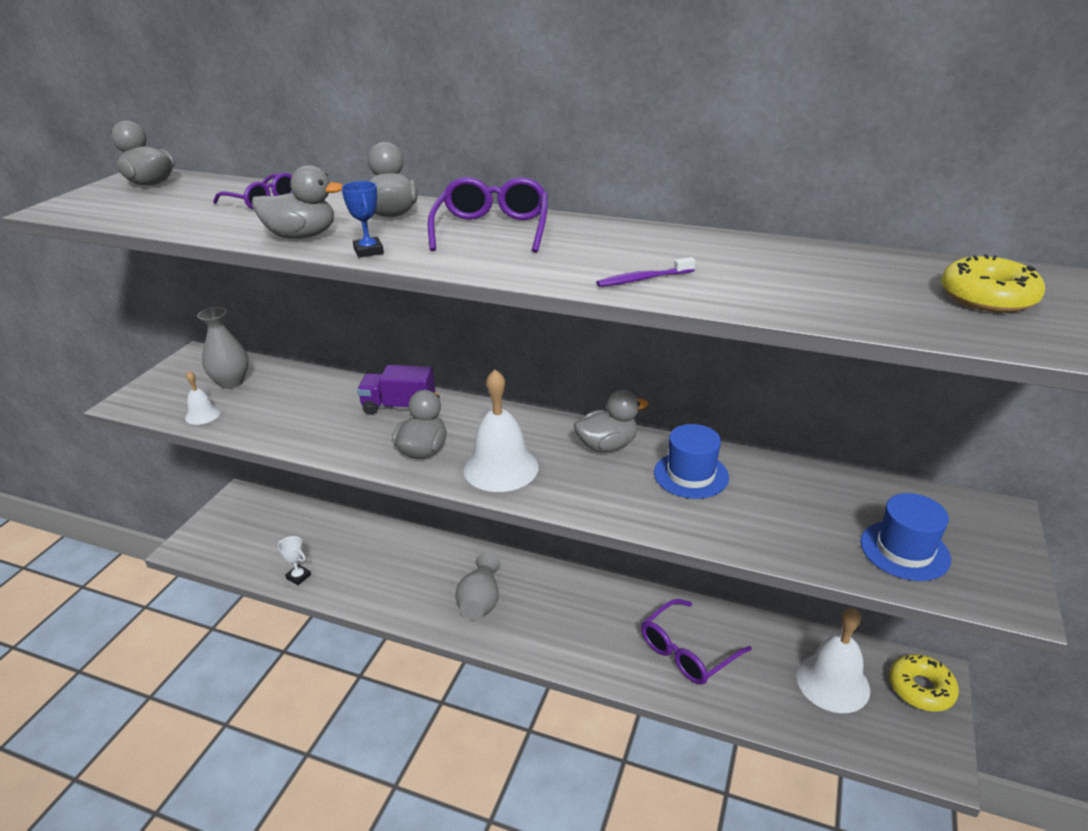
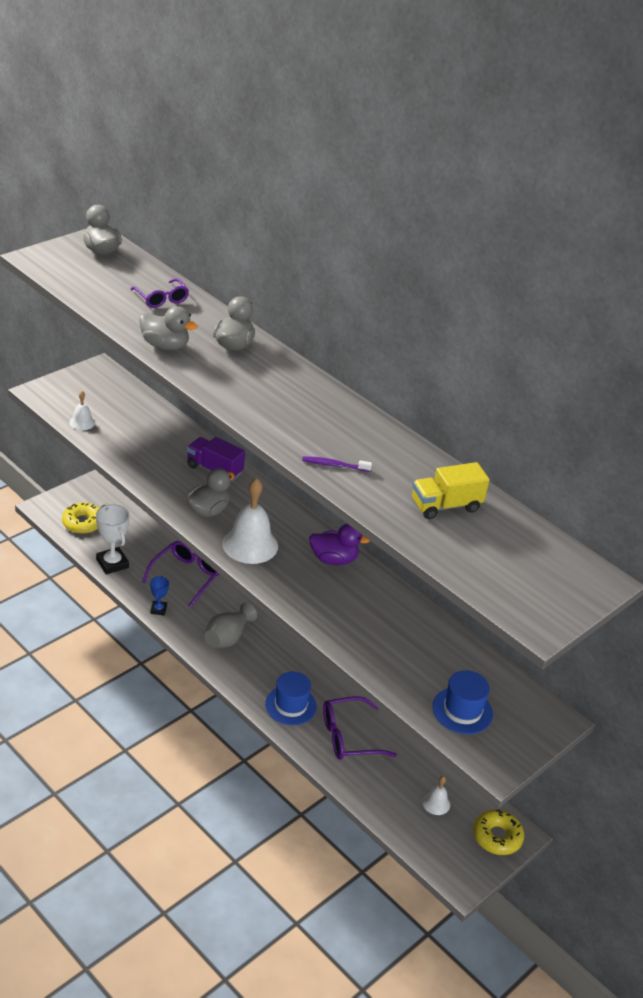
camera: 20 degrees right, 5 degrees up
grey vase [197,307,249,389] -> none
white trophy [278,536,311,585] -> white trophy [96,504,130,575], size x1.79
blue trophy [341,181,384,258] -> blue trophy moved to [150,576,169,616]
purple glasses [428,177,548,253] -> purple glasses moved to [142,541,220,607]
grey duck [574,390,648,452] -> purple duck [309,524,370,565]
blue hat [654,424,729,499] -> blue hat moved to [265,672,317,725]
white bell [796,608,870,713] -> white bell [422,776,450,815], size x0.50
yellow donut [941,254,1045,313] -> yellow donut moved to [62,502,100,534]
none -> yellow truck [412,462,490,519]

